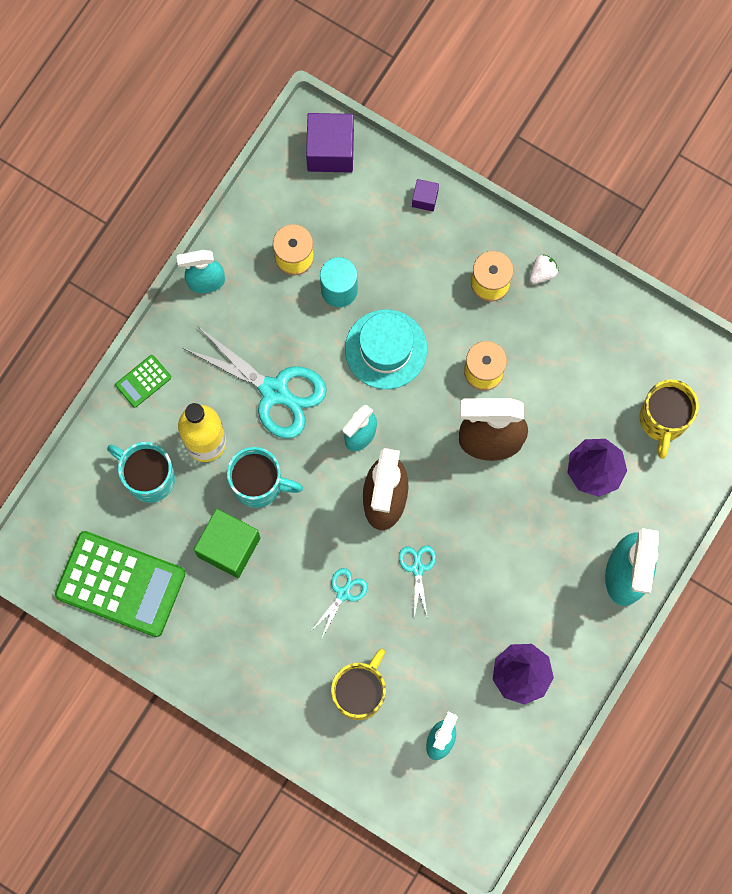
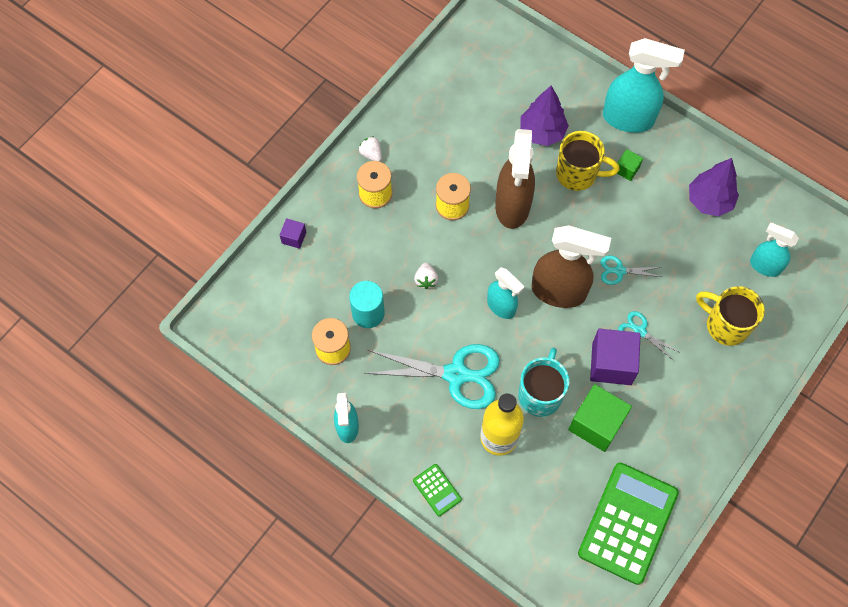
camera: 85 degrees left, 10 degrees down
turquoise mug [107,442,175,503] -> none
turquoise scissors [183,327,327,439] -> turquoise scissors turned 60 degrees clockwise [364,344,500,409]
purple cube [306,113,354,173] -> purple cube moved to [590,329,641,385]
turquoise hat [345,309,427,389] -> white strawberry [414,263,438,289]
yellow mug [640,380,699,459] -> yellow mug moved to [556,131,620,191]
none -> green cube [617,149,643,181]

